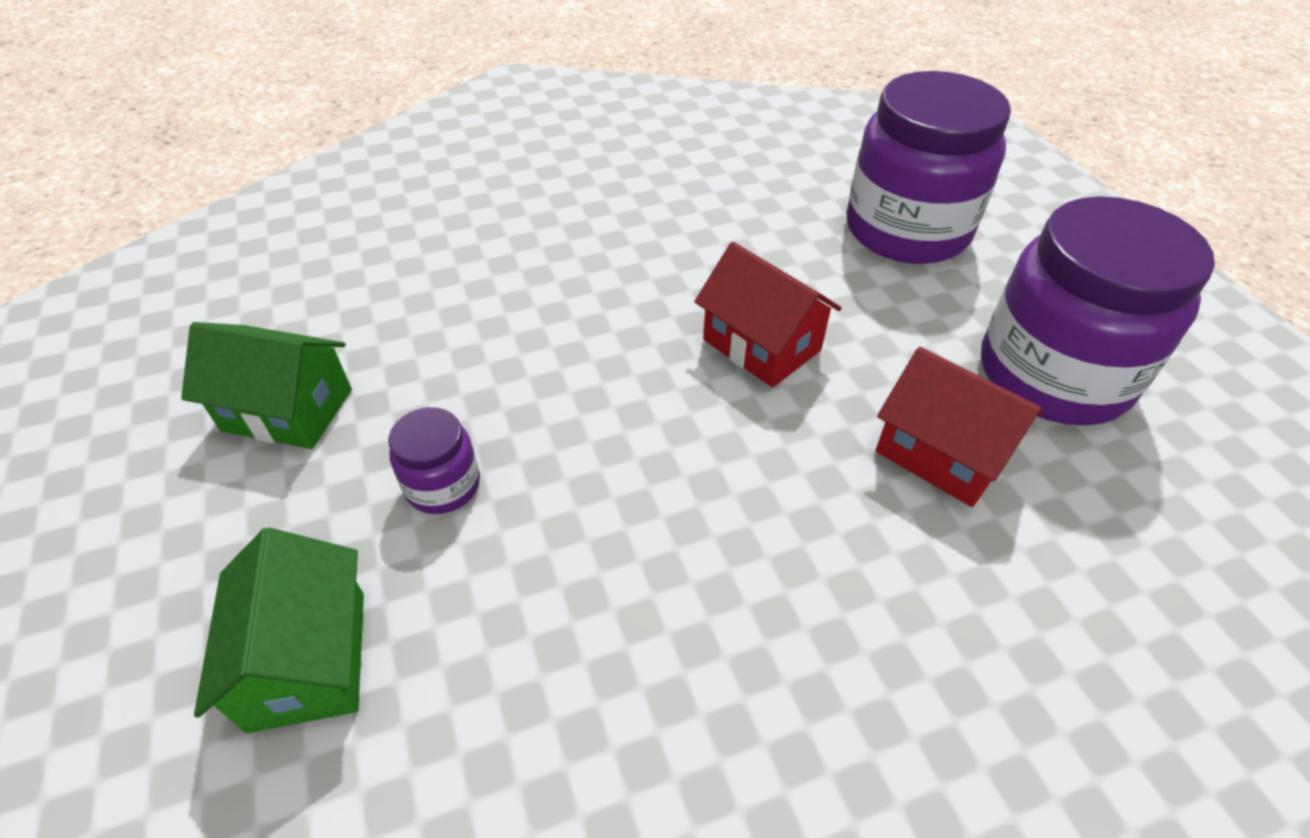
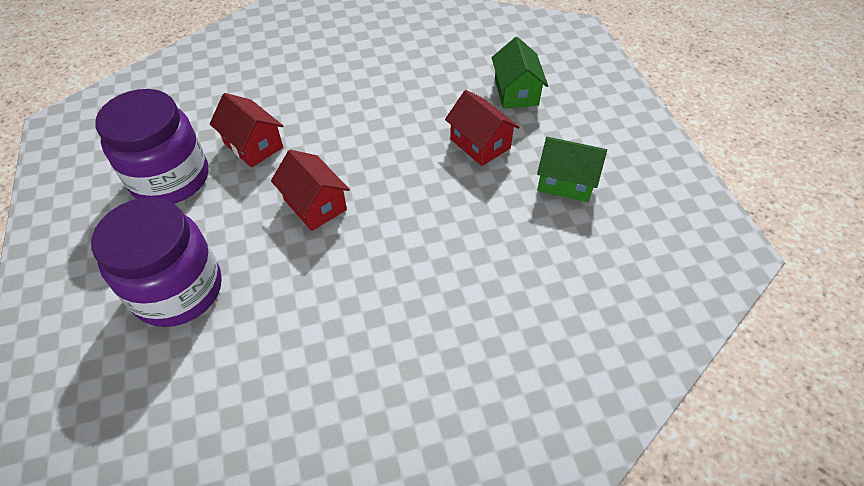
camera: 175 degrees left, 5 degrees up
purple jar [388,407,480,514] -> red house [445,90,520,166]

